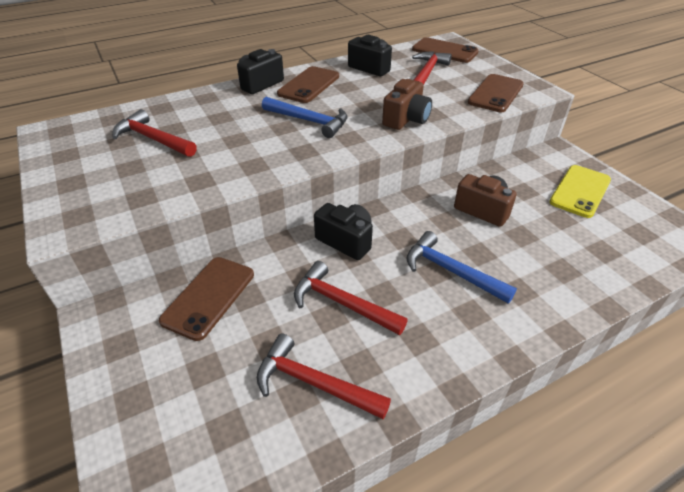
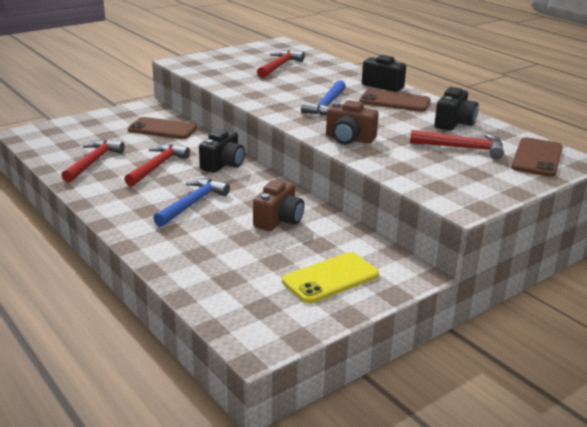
camera: 80 degrees right, 15 degrees down
brown phone [467,74,524,112] -> none
yellow phone [549,165,611,218] -> yellow phone turned 60 degrees counterclockwise [282,252,379,303]

